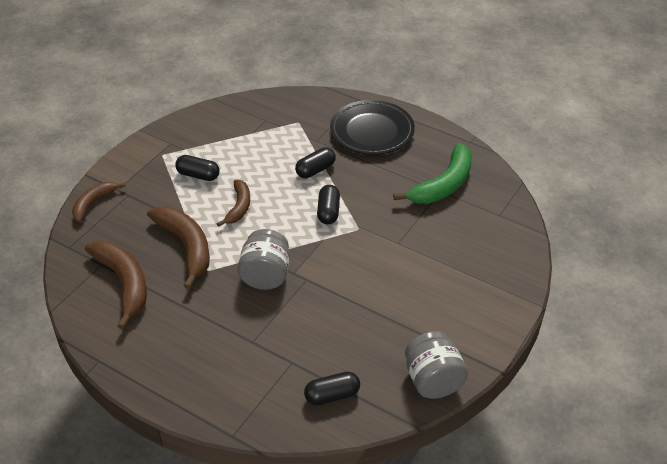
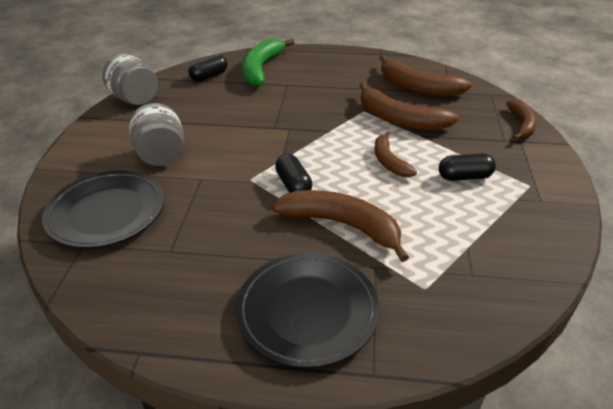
camera: 155 degrees right, 5 degrees down
grey jar [238,229,290,290] -> grey jar moved to [129,103,184,166]
black capsule [295,147,336,178] -> brown banana [273,190,409,262]
green banana [393,143,472,204] -> green banana moved to [242,38,294,87]
none -> black plate [42,170,164,249]

